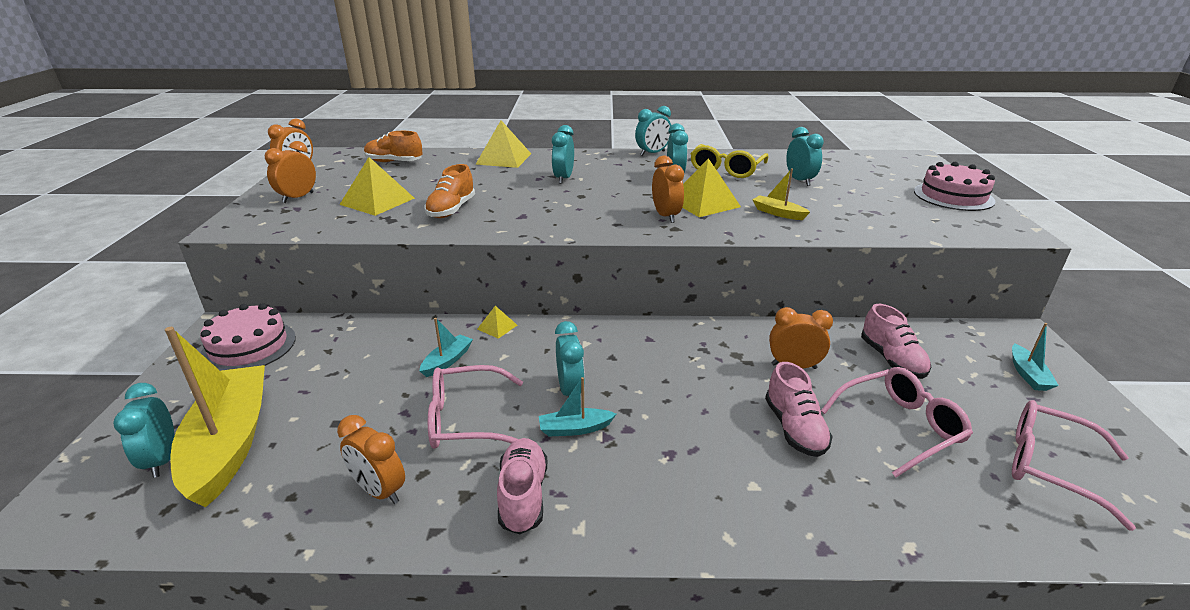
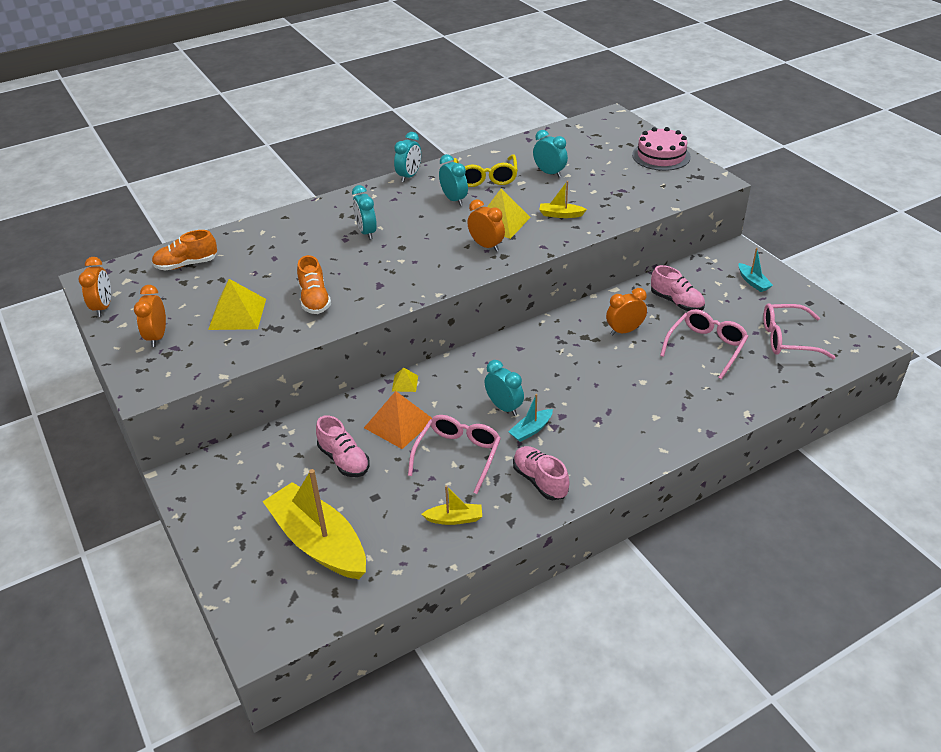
camera: 30 degrees left, 10 degrees up
turquoise clock [113,383,174,478] -> none
pink cake [200,303,296,371] -> none
orange clock [337,415,405,504] -> yellow boat [422,486,482,525]
turquoise boat [420,318,473,377] -> orange pyramid [364,391,432,449]
pink glasses [428,365,523,449] -> pink glasses turned 150 degrees clockwise [408,415,501,494]
yellow pyramid [475,120,531,168] -> none
pink shoe [765,362,833,457] -> pink shoe moved to [316,415,370,477]

